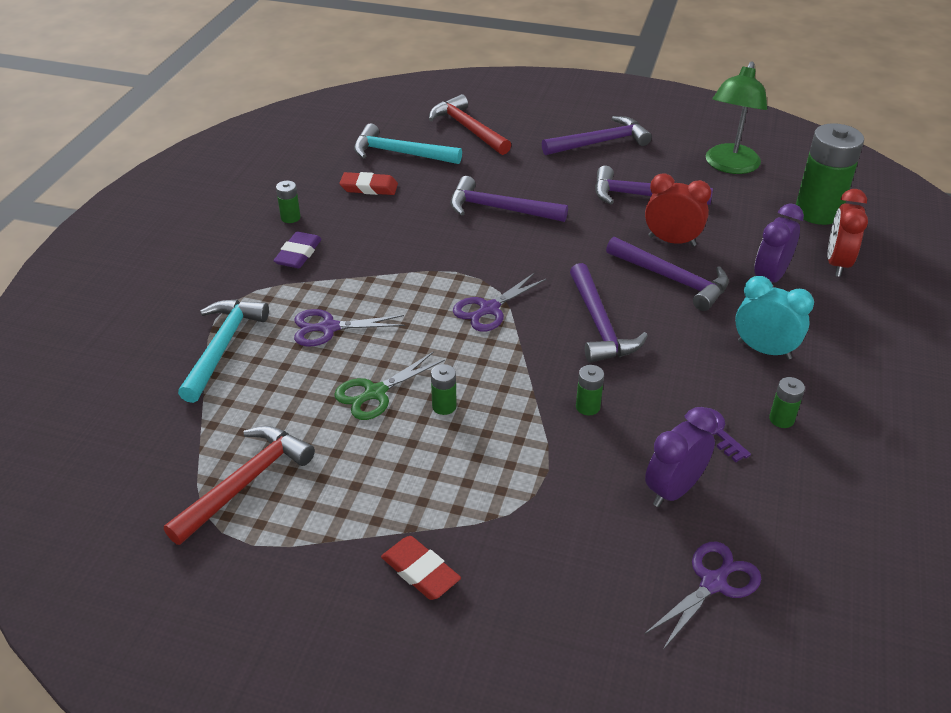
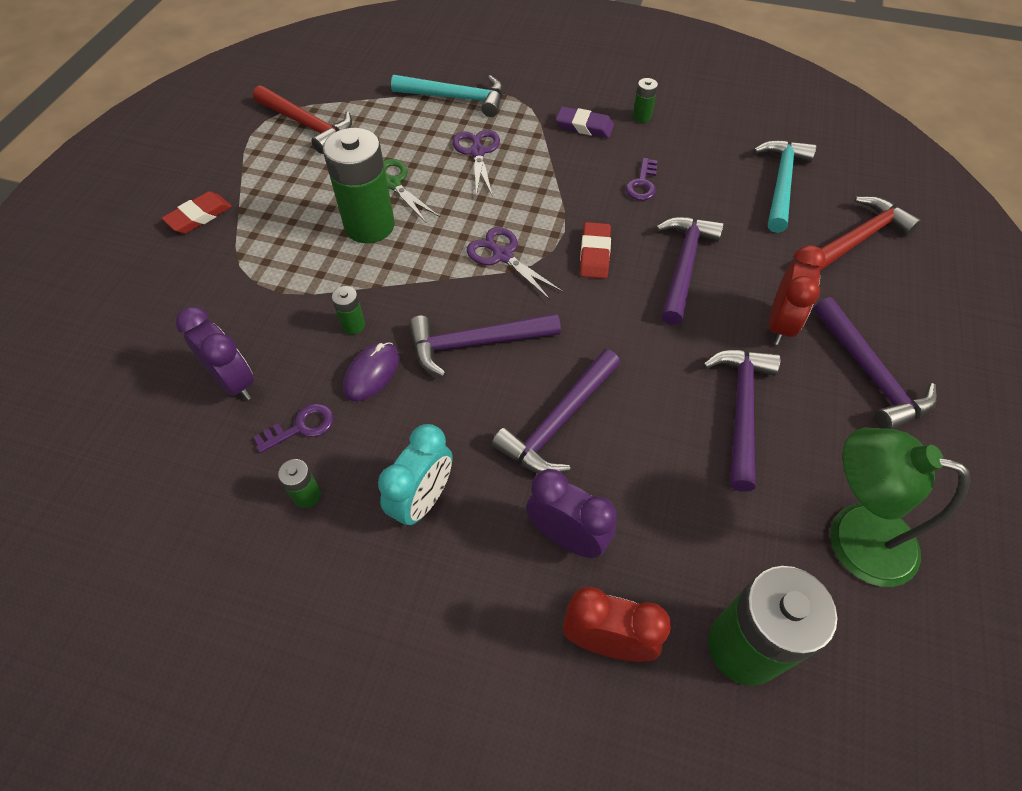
camera: 90 degrees right, 15 degrees up
red eraser [339,172,398,195] -> red eraser moved to [580,222,611,279]
green battery [431,364,457,415] -> green battery [323,128,395,243], size x2.34
purple scissors [644,542,761,650] -> none
red clock [645,174,711,246] -> red clock moved to [769,245,826,345]
none -> purple mouse [343,342,399,401]
none -> purple key [625,158,657,200]

